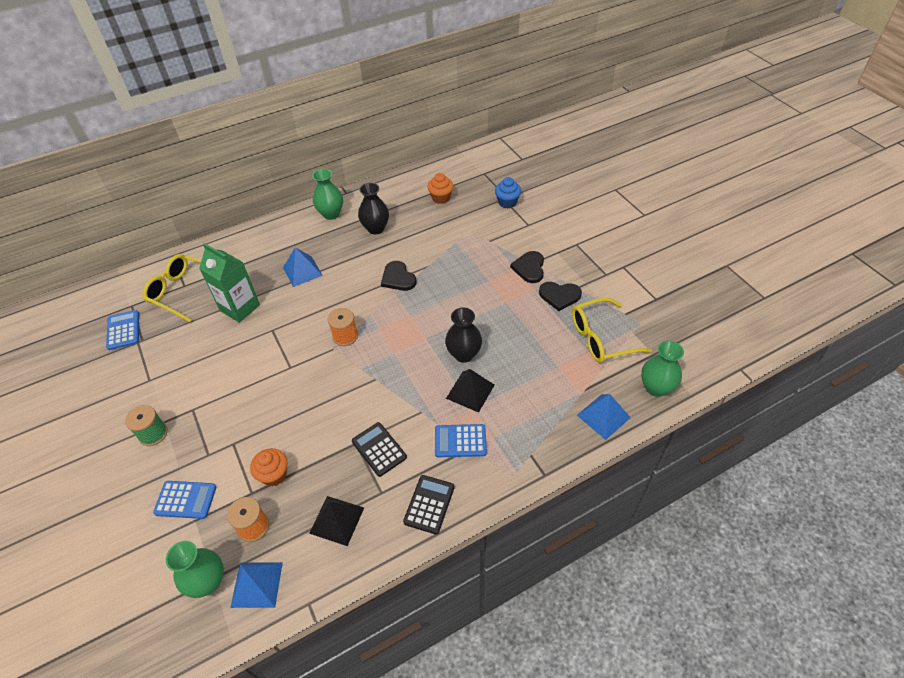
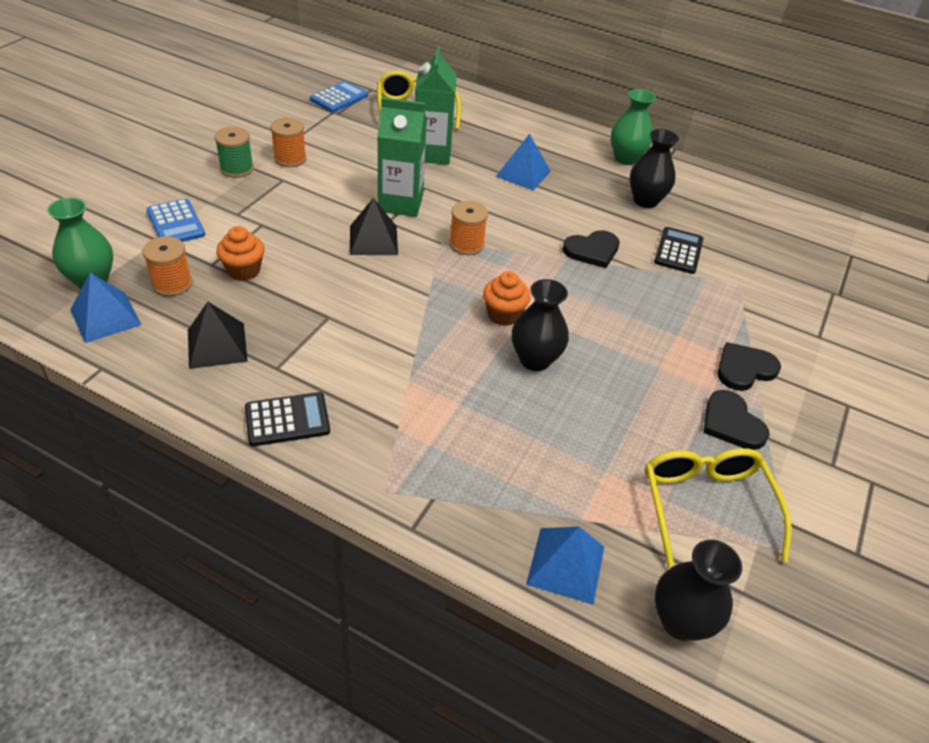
camera: 50 degrees right, 5 degrees down
black calculator [352,422,407,477] -> black calculator moved to [654,227,703,274]
black heart [381,261,417,291] -> black heart turned 135 degrees counterclockwise [562,230,620,268]
orange cupcake [427,173,453,204] -> orange cupcake moved to [483,271,530,326]
blue calculator [435,424,487,457] -> none
black pyramid [446,369,494,413] -> black pyramid moved to [350,198,398,255]
blue cupcake [495,177,521,209] -> none
yellow glasses [572,298,652,363] -> yellow glasses turned 45 degrees clockwise [645,448,792,568]
green vase [641,340,684,397] -> black vase [655,540,742,641]
none -> orange spool [270,117,307,167]
none -> green carton [377,97,427,217]

